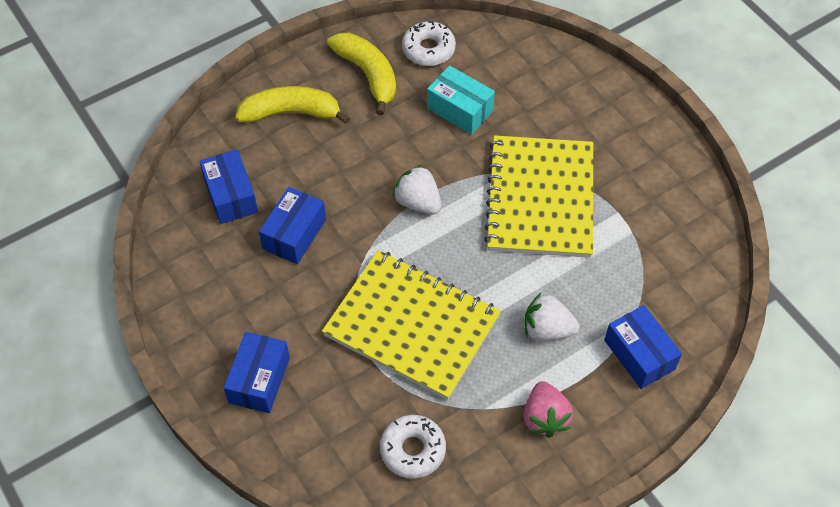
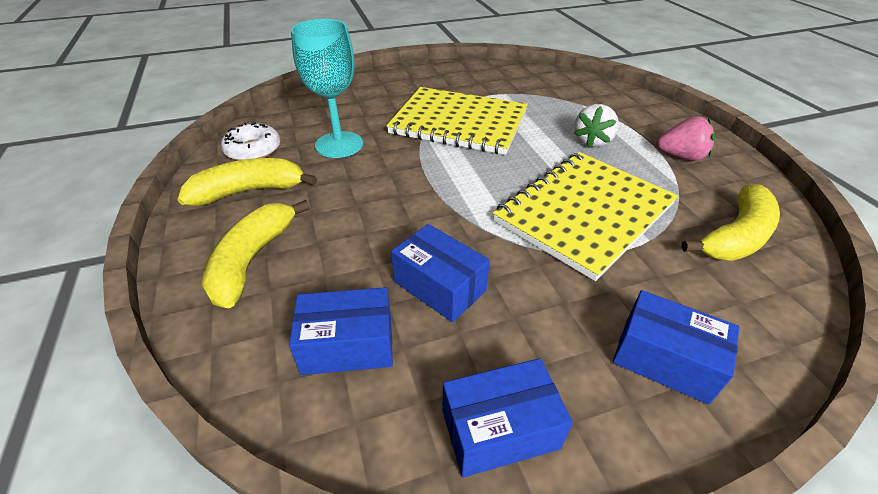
camera: 75 degrees left, 15 degrees down
white donut [380,415,446,479] -> yellow banana [681,184,780,261]
white strawberry [393,165,442,214] -> none
turquoise box [427,65,495,135] -> turquoise goblet [291,19,363,158]
blue box [604,305,682,389] -> blue box moved to [443,358,573,478]

